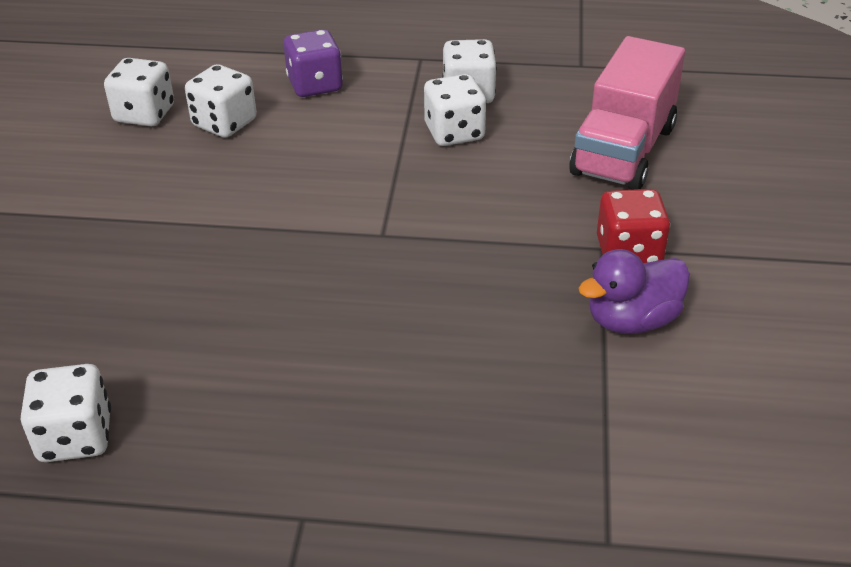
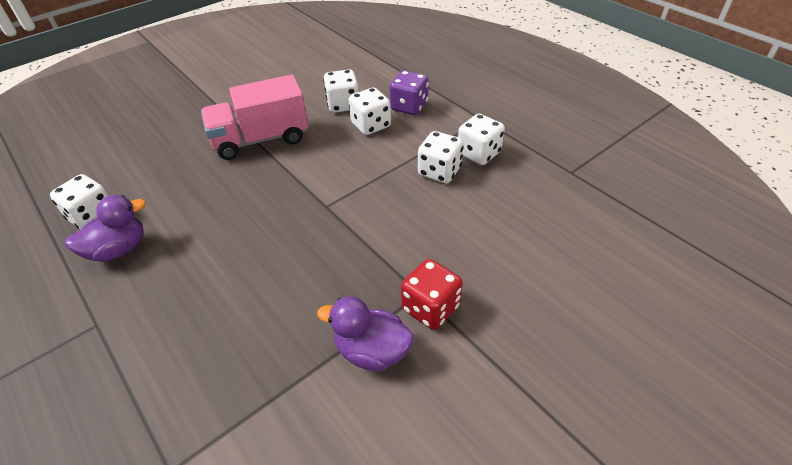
camera: 45 degrees right, 5 degrees up
white dice [104,58,174,126] -> white dice moved to [349,88,391,135]
pink truck [570,36,685,190] -> pink truck moved to [201,75,308,160]
none -> purple duck [65,195,146,262]

